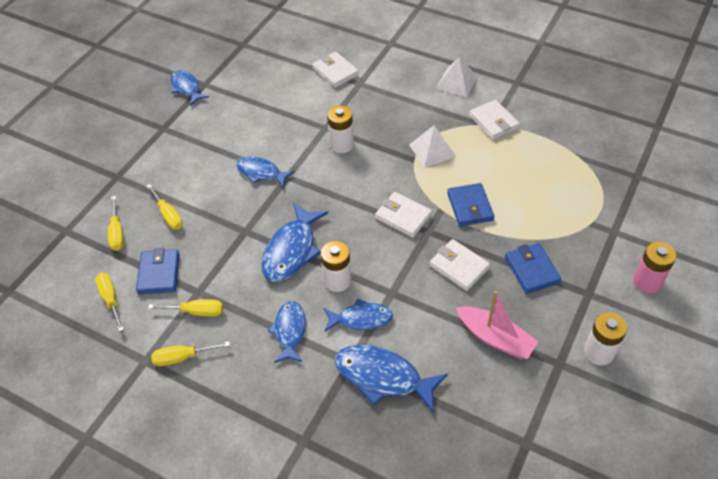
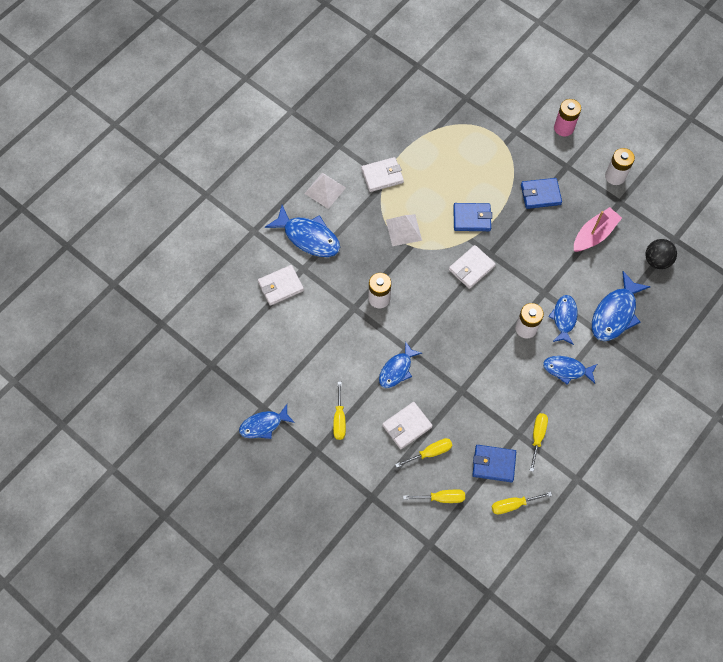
camera: 80 degrees left, 15 degrees up
yellow screwdriver [151,341,230,366] -> yellow screwdriver moved to [333,382,346,440]
blue fish [262,202,328,282] -> blue fish moved to [265,205,340,257]
white wallet [429,239,490,291] -> white wallet moved to [382,402,433,449]
none -> black ball [645,239,677,269]

